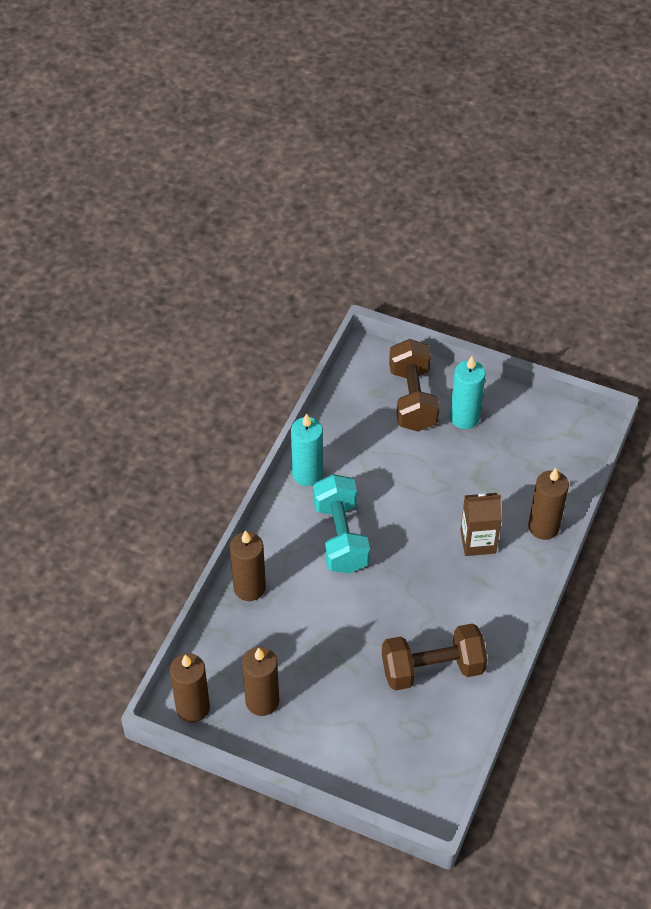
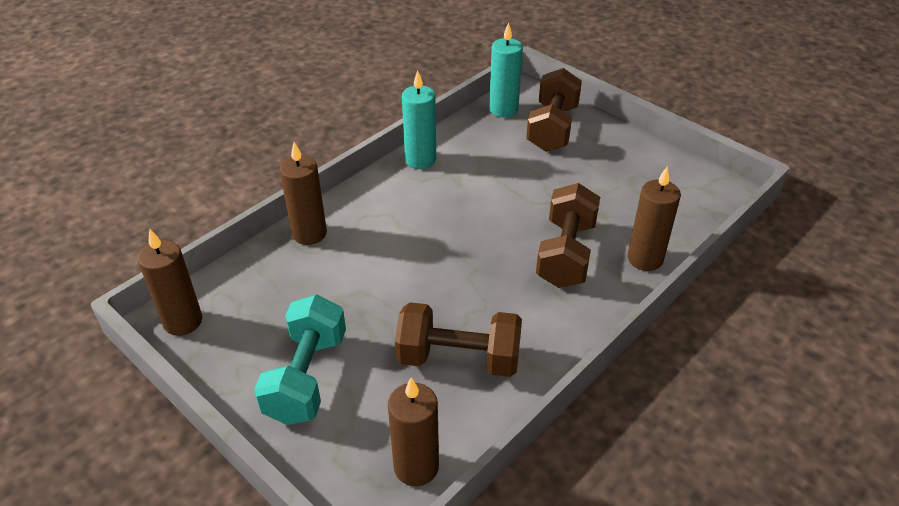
camera: 20 degrees right, 10 degrees down
brown candle [242,647,279,716] -> brown candle moved to [388,377,439,486]
turquoise dumbbell [313,474,370,574] -> turquoise dumbbell moved to [254,295,346,425]
turquoise candle [450,356,486,429] -> turquoise candle moved to [489,22,523,118]
brown carton [460,493,502,556] -> brown dumbbell [536,183,600,288]

